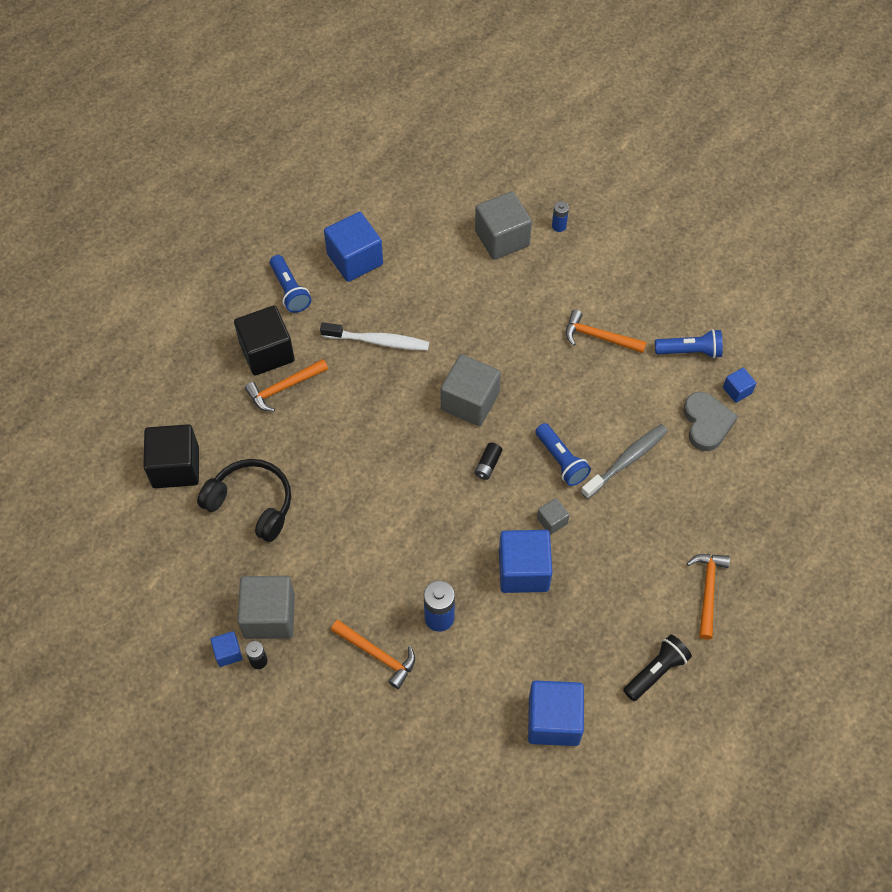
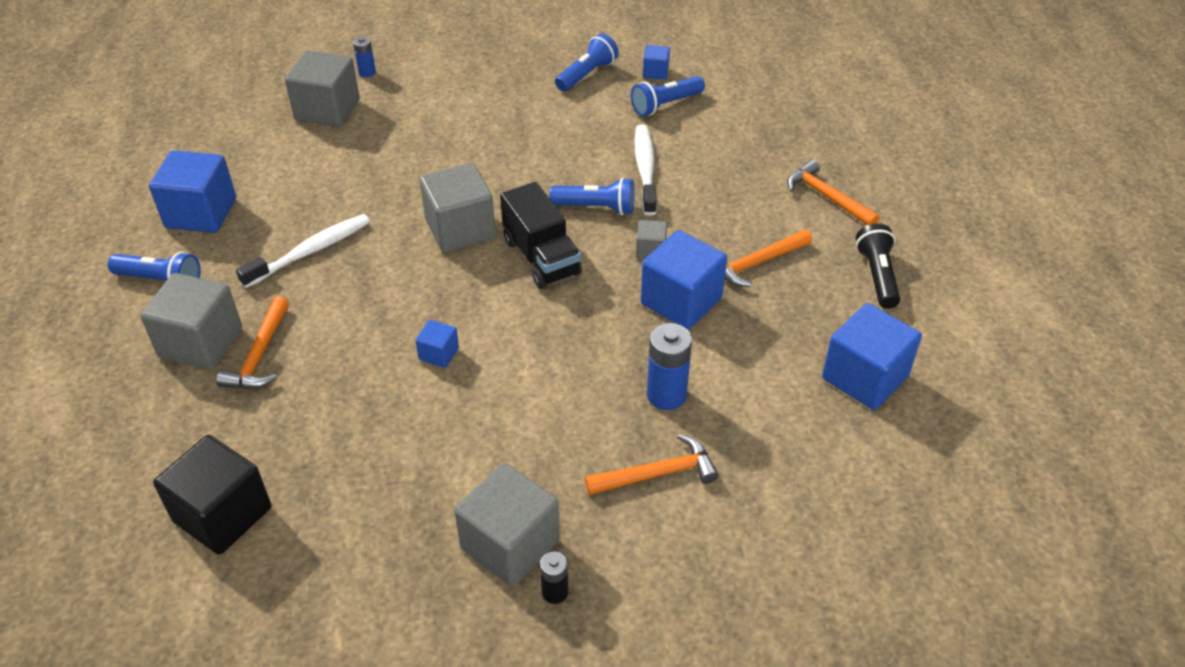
camera: 50 degrees left, 15 degrees down
black headphones [197,459,291,542] -> none
blue cube [211,631,242,667] -> blue cube moved to [416,320,459,368]
black cube [234,305,295,376] -> grey cube [140,273,242,370]
black battery [475,443,502,480] -> black truck [500,182,582,289]
orange hammer [566,310,647,353] -> orange hammer moved to [725,229,812,287]
grey toothbrush [581,424,668,499] -> white toothbrush [635,124,657,216]
grey heart [683,392,738,451] -> blue flashlight [631,76,705,116]

